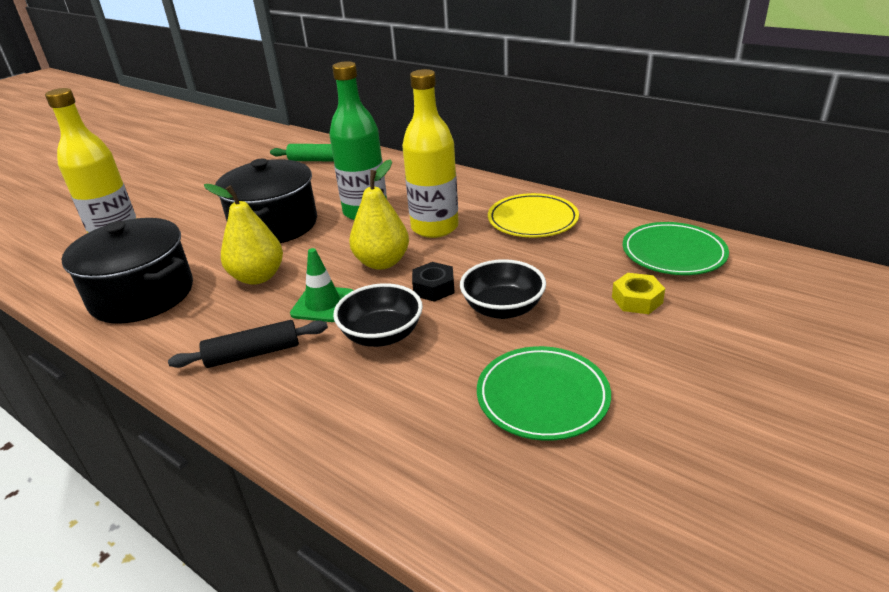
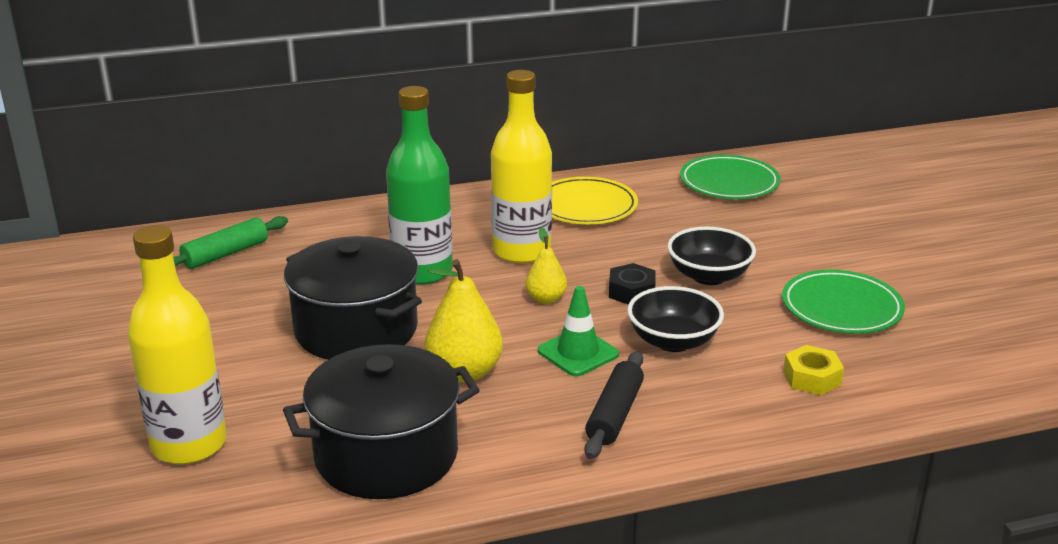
camera: 55 degrees left, 5 degrees down
yellow pear [349,159,409,270] -> yellow pear [526,227,567,304], size x0.59
yellow nut [612,273,665,314] -> yellow nut moved to [784,345,844,395]

